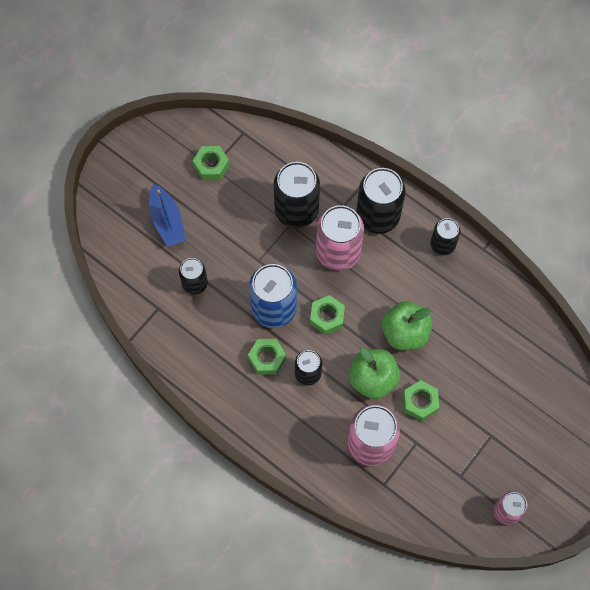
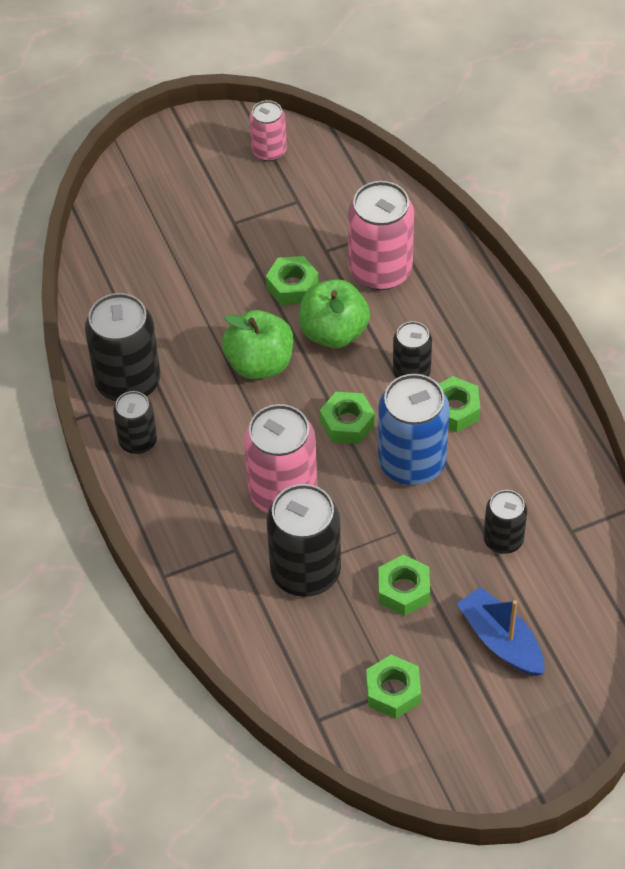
camera: 150 degrees left, 15 degrees down
blue boat [149,184,186,247] -> blue boat turned 45 degrees counterclockwise [457,587,545,676]
black can [356,168,406,234] -> black can moved to [85,293,160,402]
none -> green nut [378,554,430,616]

